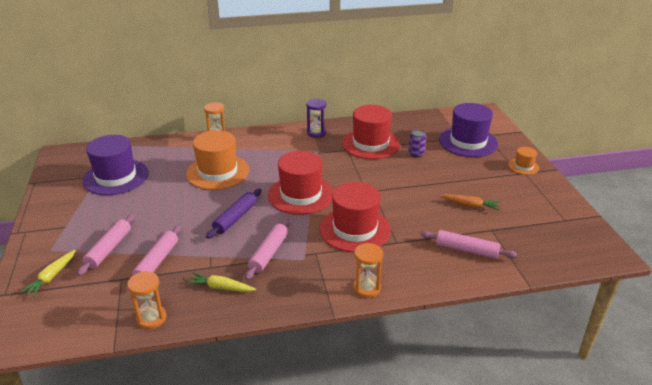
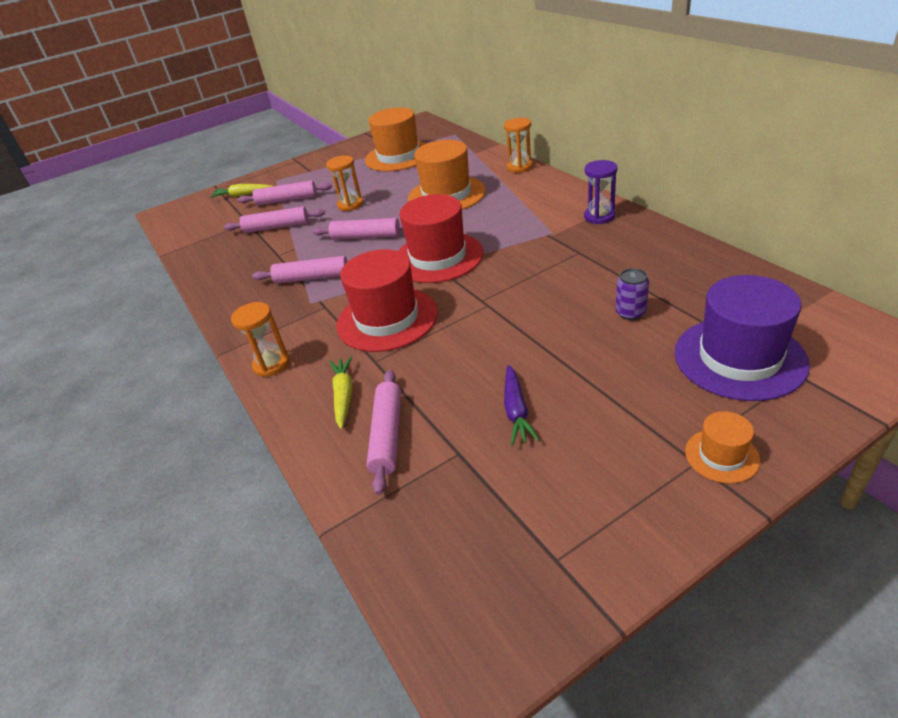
camera: 75 degrees right, 5 degrees up
purple hat [83,135,149,195] -> orange hat [365,107,427,171]
orange hourglass [127,271,167,329] -> orange hourglass moved to [326,156,364,211]
yellow carrot [186,273,256,292] -> yellow carrot moved to [329,356,352,429]
purple rolling pin [206,189,261,239] -> pink rolling pin [312,218,403,240]
red hat [342,105,400,159] -> none
orange carrot [440,194,500,210] -> purple carrot [504,365,539,445]

